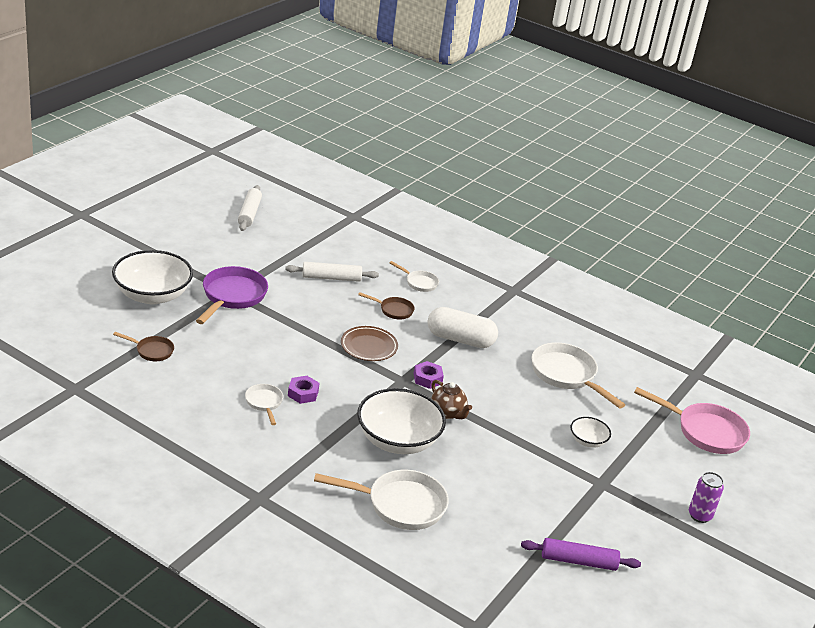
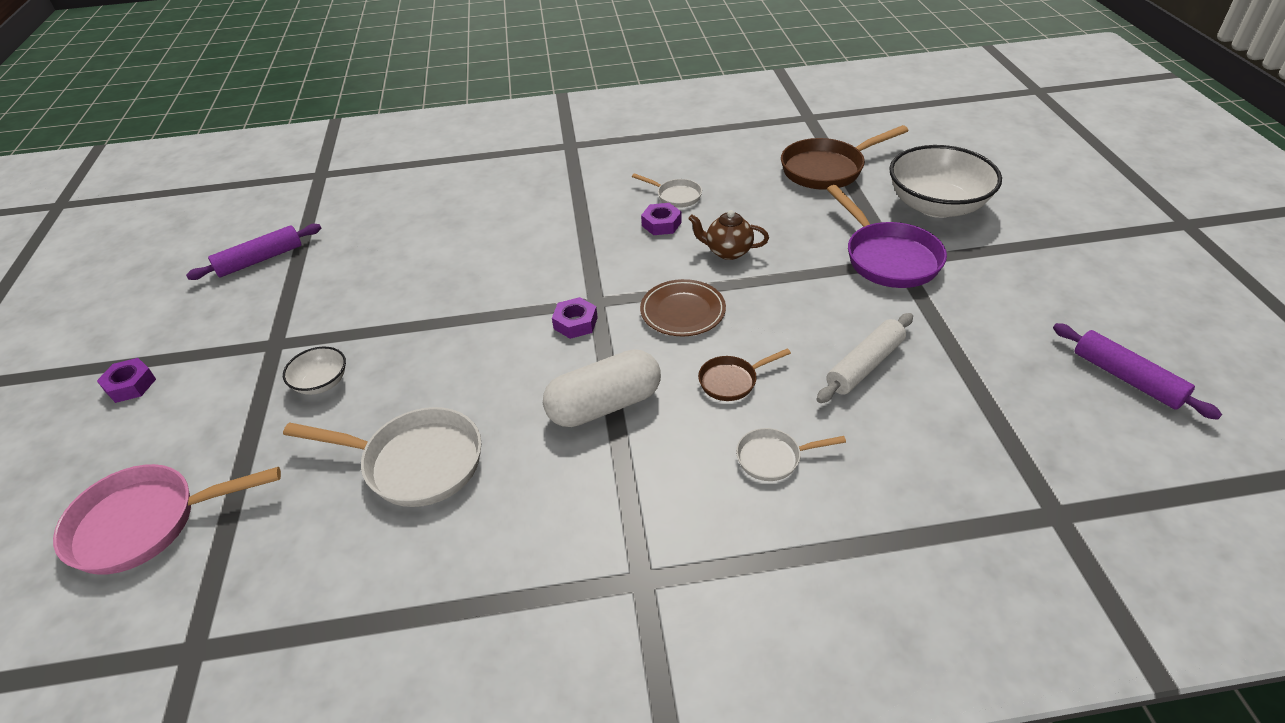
camera: 145 degrees right, 10 degrees up
brown pan [113,332,174,361] -> brown pan [781,125,908,190], size x1.90
white rolling pin [238,185,262,231] -> purple rolling pin [1053,323,1222,420]
white pan [314,470,449,530] -> none
white bowl [357,388,446,454] -> none
brown teapot [431,380,472,419] -> brown teapot moved to [688,210,769,260]
purple can [689,472,724,523] -> purple nut [97,358,156,403]

